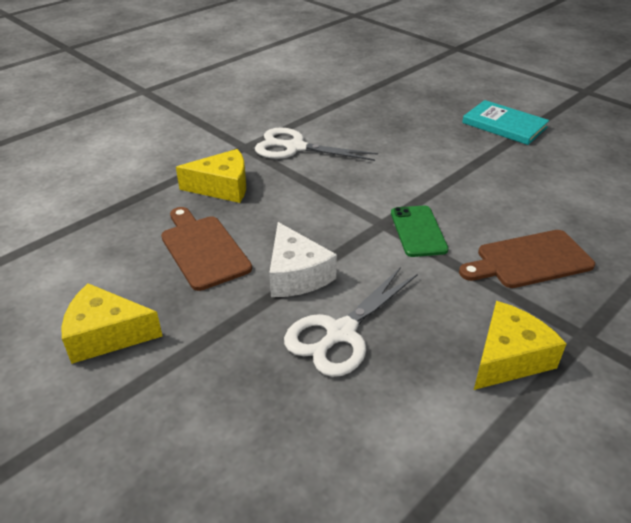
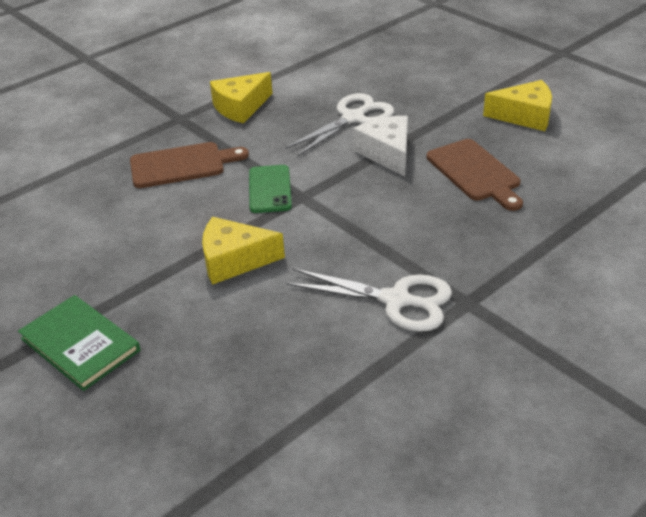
camera: 175 degrees left, 0 degrees up
yellow cheese [176,149,246,203] -> yellow cheese moved to [202,217,285,285]
turquoise book [462,100,549,145] -> green book [18,295,140,391]

